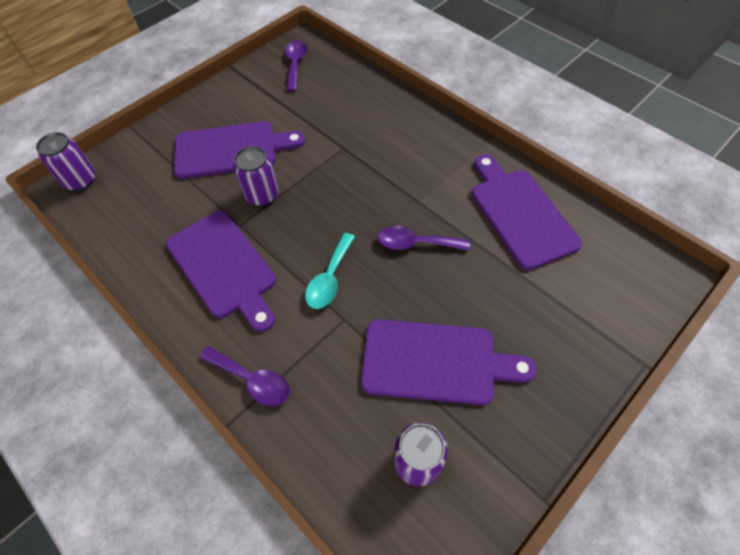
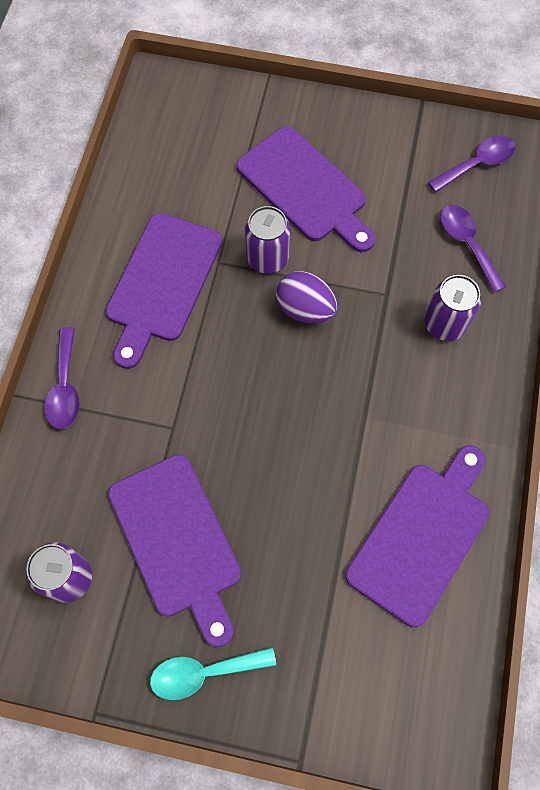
camera: 55 degrees right, 10 degrees up
purple can [36,132,95,191] -> purple can moved to [424,275,481,341]
turquoise spoon [305,233,355,309] -> turquoise spoon moved to [150,647,276,700]
purple spoon [378,226,470,251] -> purple spoon moved to [440,205,506,292]
none -> purple egg [276,271,337,324]

